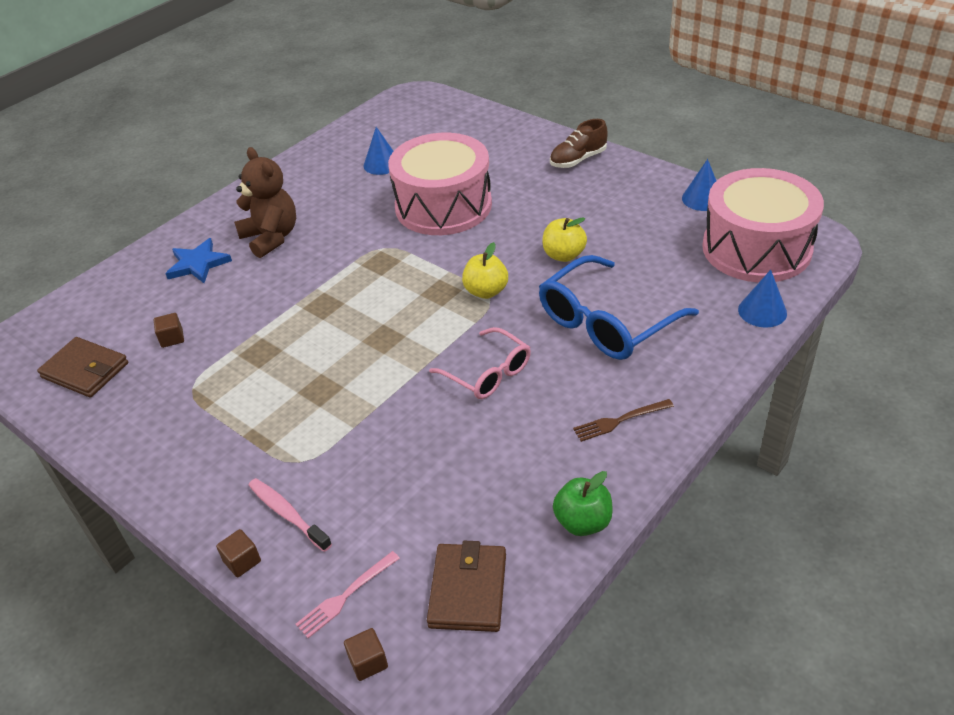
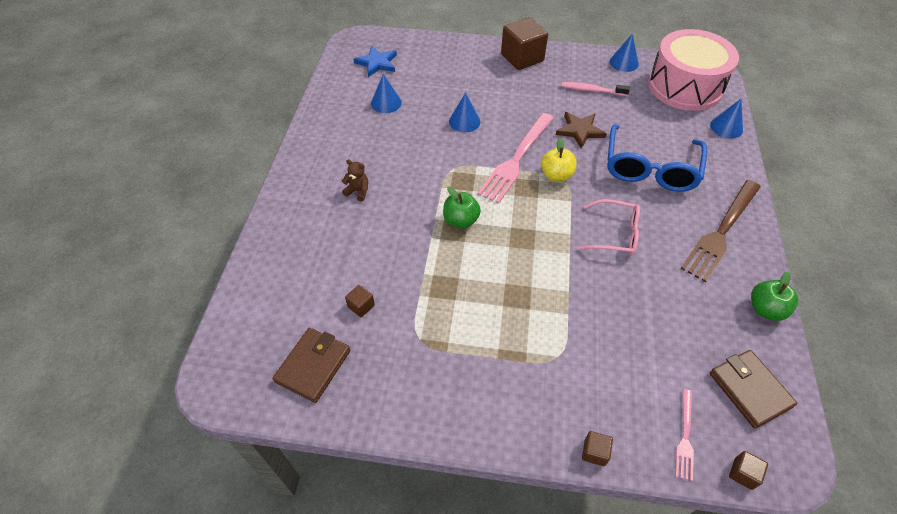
camera: 35 degrees left, 10 degrees up
brown wallet [37,337,128,397] -> brown wallet turned 60 degrees counterclockwise [273,328,350,403]
blue star [165,238,232,283] -> blue star moved to [353,46,397,77]
brown teddy bear [234,147,296,258] -> brown teddy bear [342,159,368,201], size x0.49
pink toothbrush [248,478,332,552] -> pink toothbrush moved to [562,82,630,96]
pink drum [388,133,492,235] -> blue cone [449,92,481,132]
yellow apple [543,217,587,262] -> brown star [556,112,607,149]
brown shoe [550,119,608,168] -> brown cube [501,17,548,70]
brown fork [573,399,674,442] -> brown fork [680,180,761,282], size x2.02
none -> green apple [443,187,481,229]
none -> pink fork [477,113,554,204]

